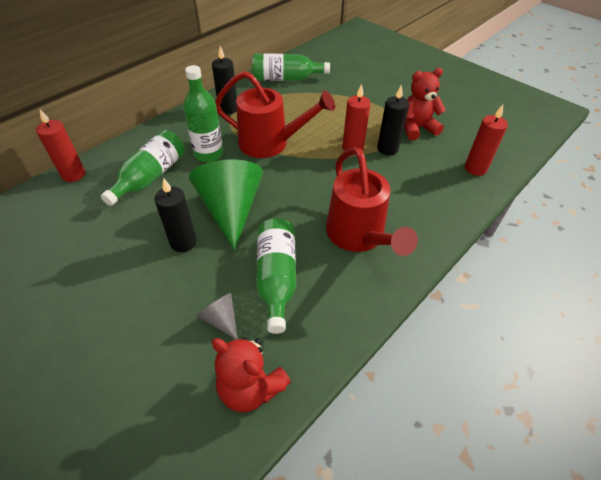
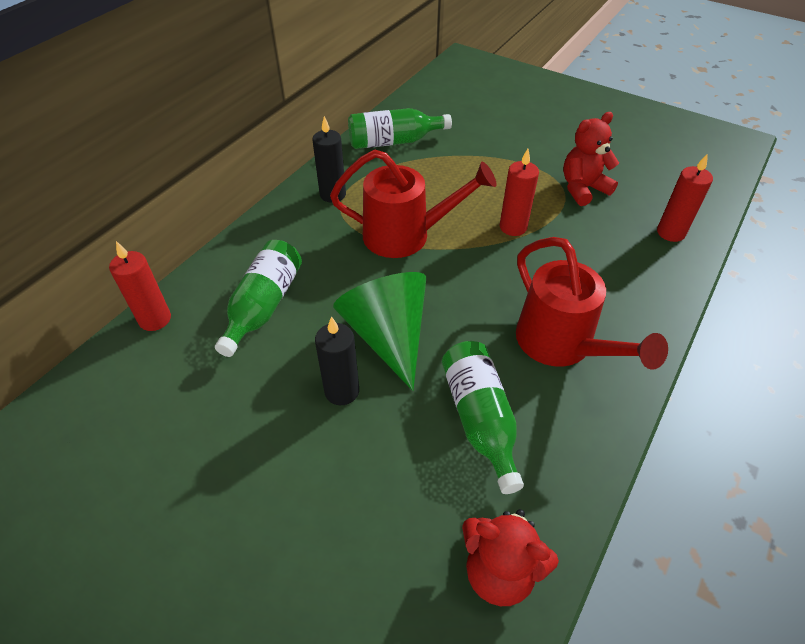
camera: 10 degrees left, 0 degrees up
green bottle [183,65,223,162] -> none
grey cone [197,293,238,340] -> none
black candle [377,85,409,156] -> none

